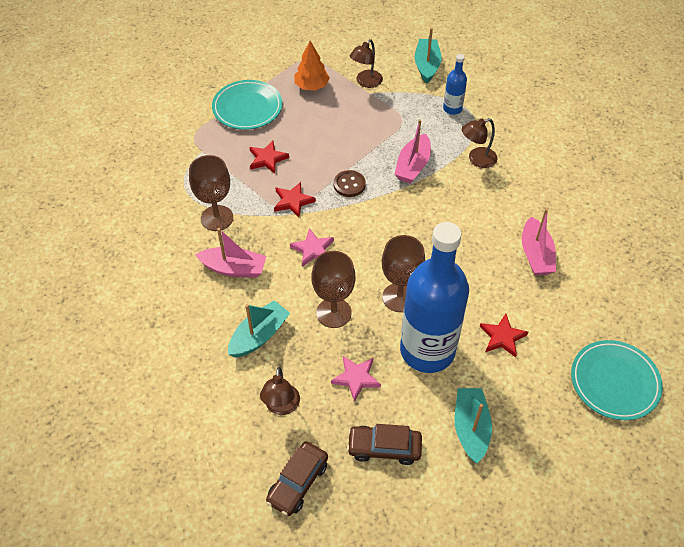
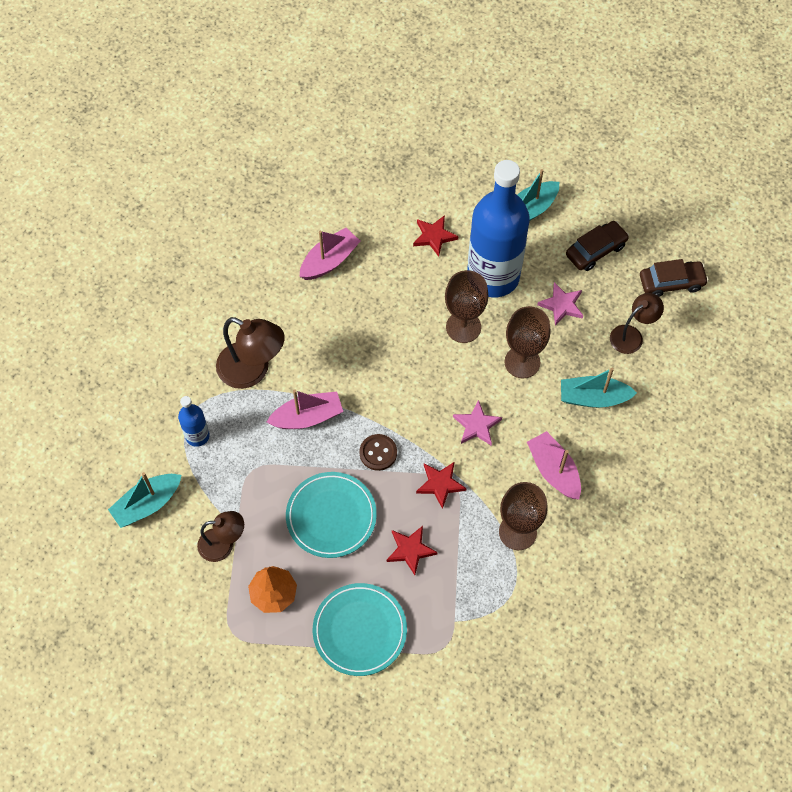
camera: 130 degrees left, 10 degrees up
brown car [347,424,422,465] -> brown car turned 90 degrees counterclockwise [566,221,629,271]
brown lamp [462,118,498,168] -> brown lamp [216,317,285,389], size x1.58
turquoise plate [571,340,663,420] -> turquoise plate moved to [286,472,377,558]

